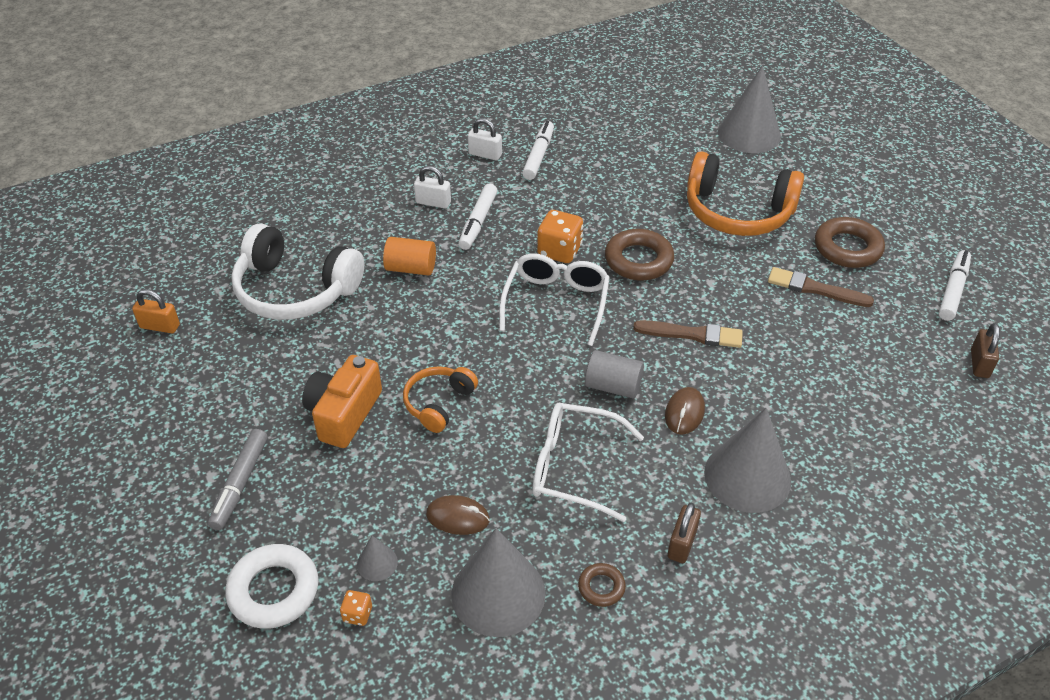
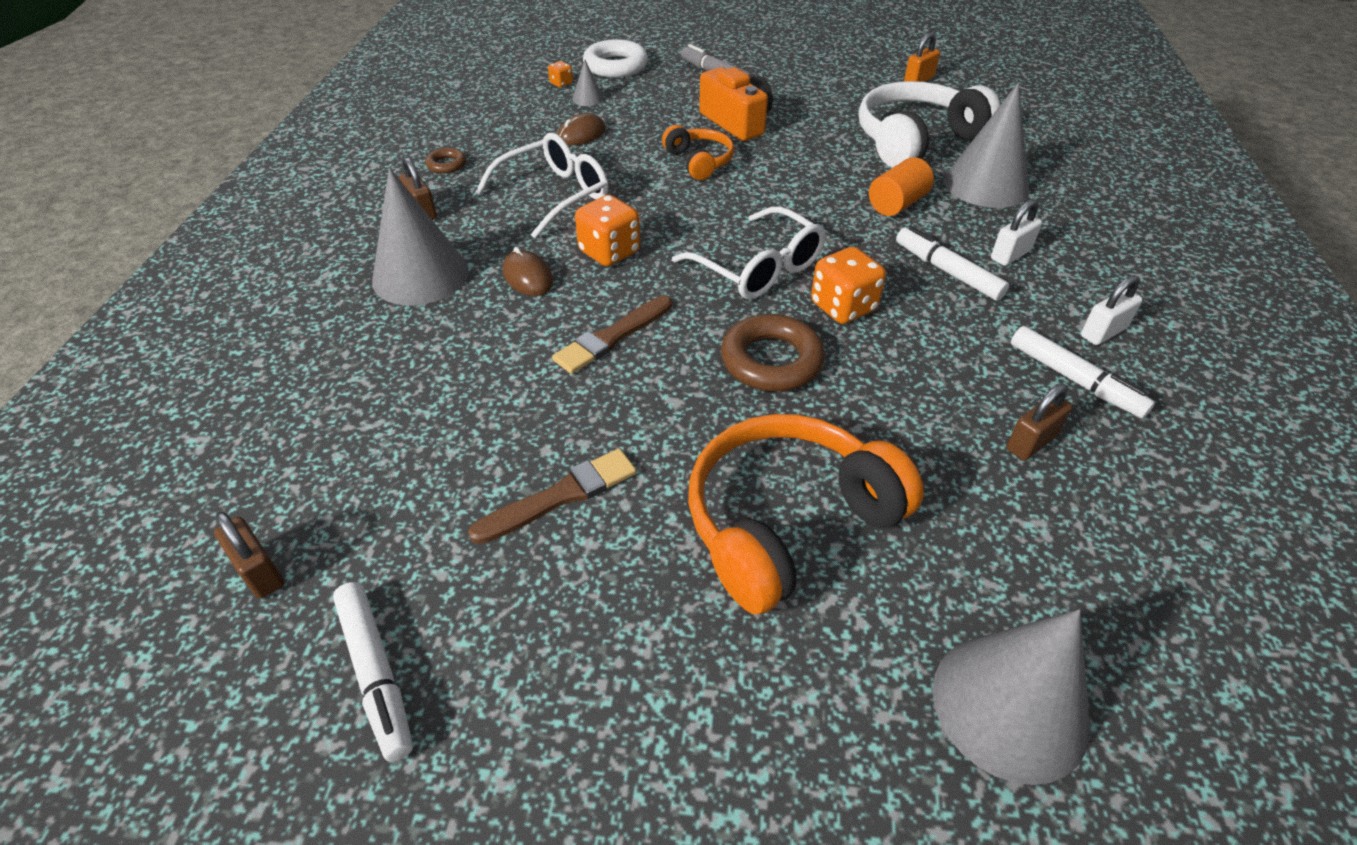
camera: 125 degrees right, 0 degrees up
grey cone [451,528,546,637] -> grey cone moved to [944,83,1029,208]
grey cylinder [585,350,644,399] -> orange dice [575,195,640,266]
brown ring [815,217,885,268] -> none
none -> brown padlock [1006,384,1072,461]

